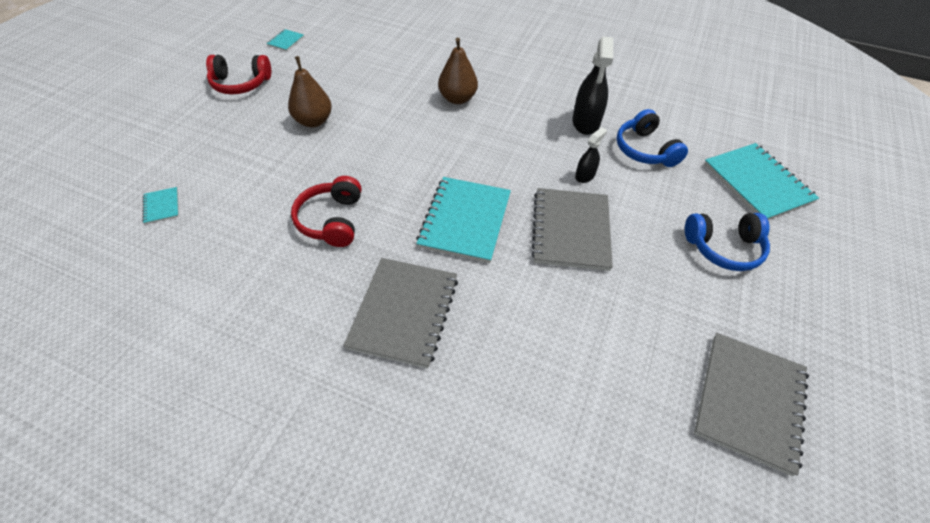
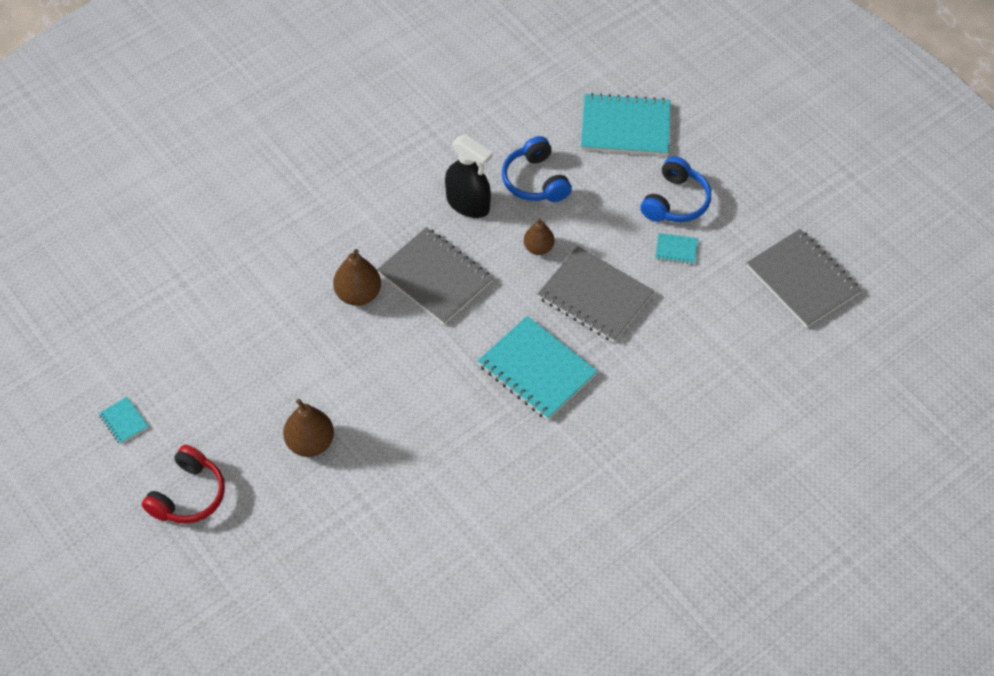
camera: 60 degrees left, 5 degrees up
turquoise notebook [142,187,179,224] -> turquoise notebook moved to [655,233,698,265]
red headphones [291,176,361,247] -> none
grey notebook [343,258,458,368] -> grey notebook moved to [377,227,493,325]
black spray bottle [575,128,607,183] -> brown pear [524,218,554,255]
blue headphones [616,109,688,167] -> blue headphones turned 60 degrees clockwise [502,136,572,202]

